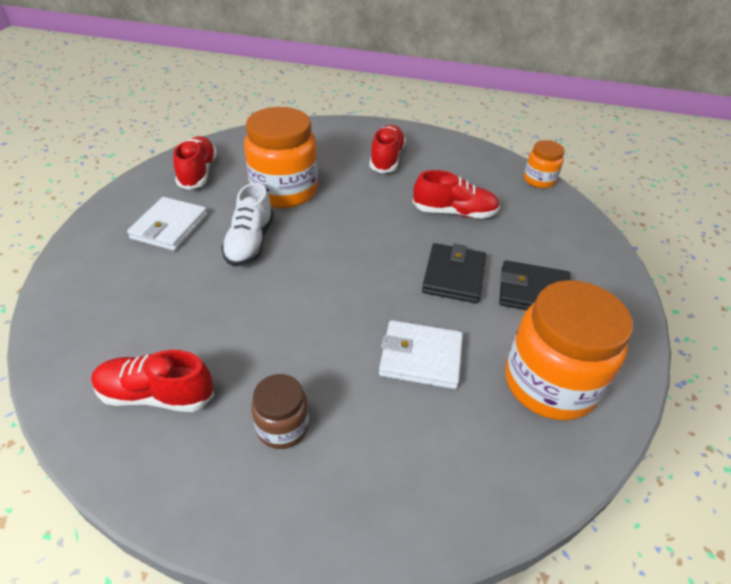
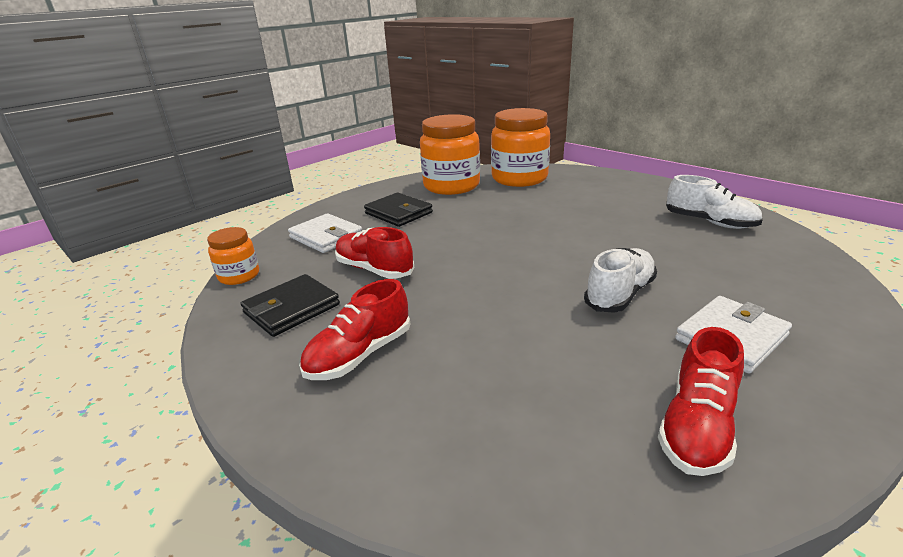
camera: 145 degrees left, 15 degrees down
red shoe [91,350,214,412] -> white shoe [666,175,763,229]
orange jar [244,107,318,208] -> orange jar moved to [491,108,550,187]
brown jar [251,374,309,449] -> none
white wallet [379,320,463,389] -> white wallet moved to [288,213,362,253]
black wallet [422,243,486,304] -> black wallet moved to [241,274,340,337]

